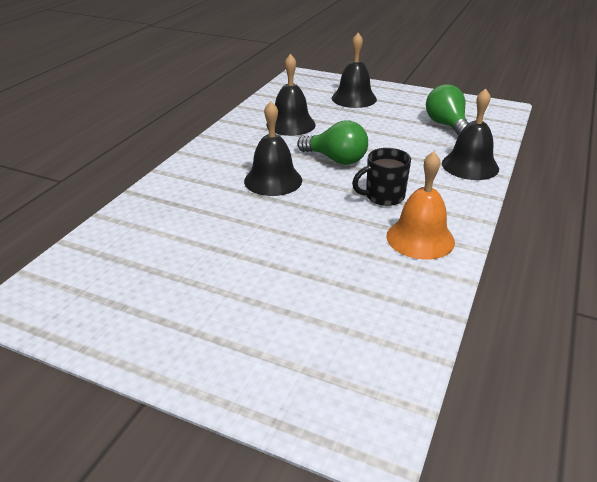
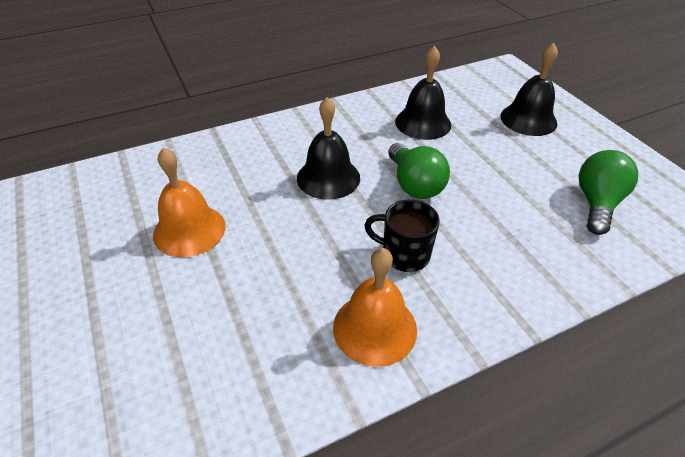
camera: 40 degrees right, 10 degrees up
black bell [442,88,499,180] -> none
none -> orange bell [153,147,226,257]

